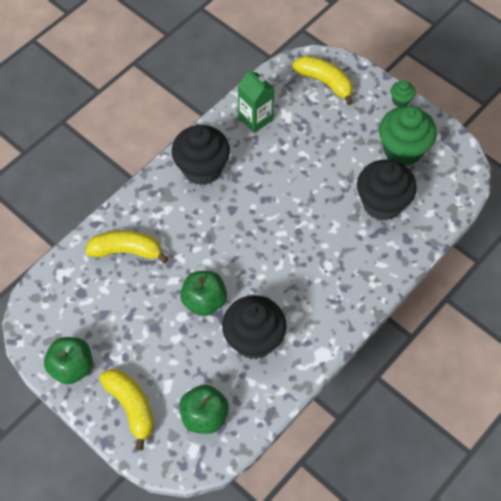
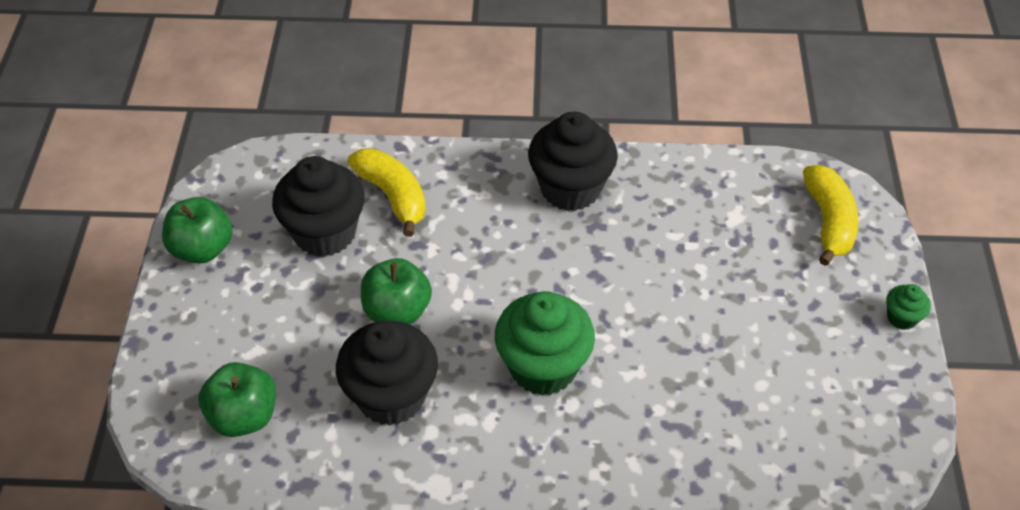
camera: 50 degrees right, 10 degrees down
yellow banana [100,369,154,451] -> none
green carton [238,69,274,133] -> none
black cupcake [357,160,417,221] -> black cupcake moved to [272,156,365,257]
green cupcake [379,106,437,166] -> green cupcake moved to [495,291,595,396]

